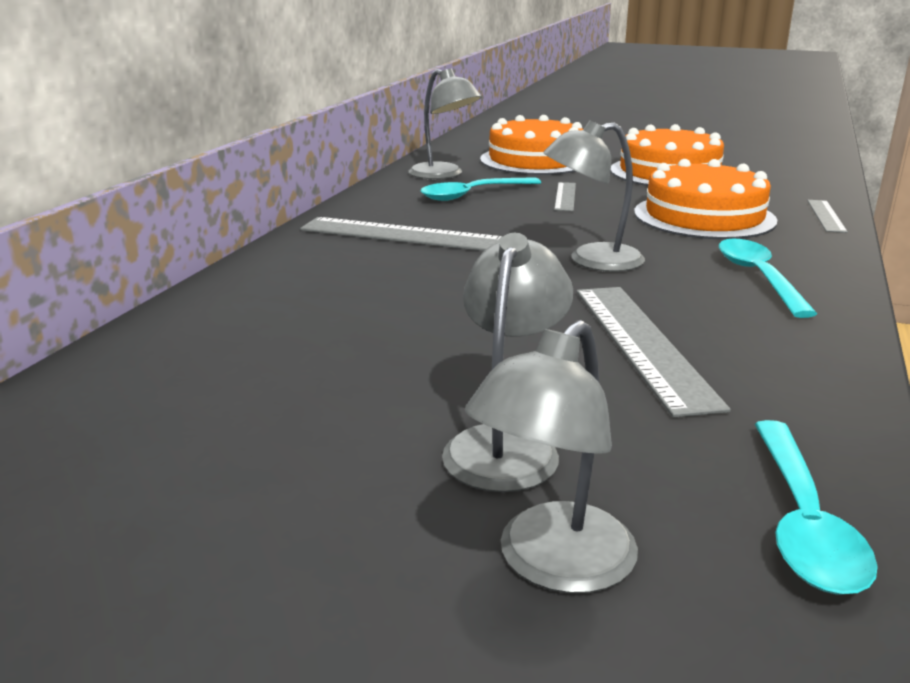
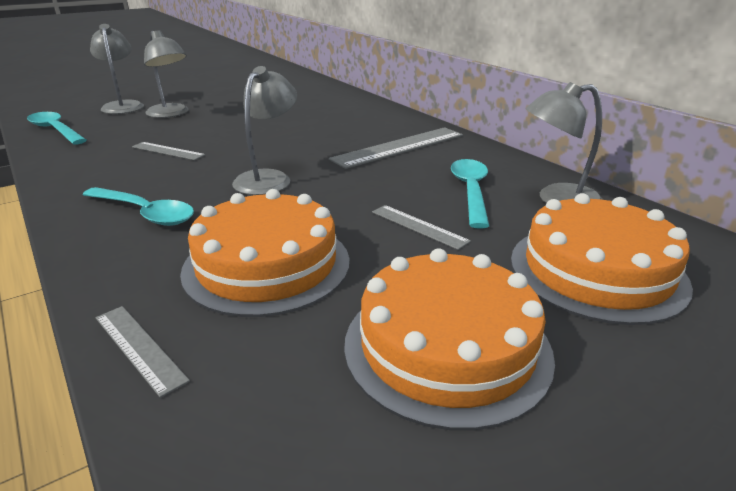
camera: 125 degrees right, 5 degrees up
grey ruler [577,287,731,417] -> grey ruler [132,142,205,160], size x0.54

